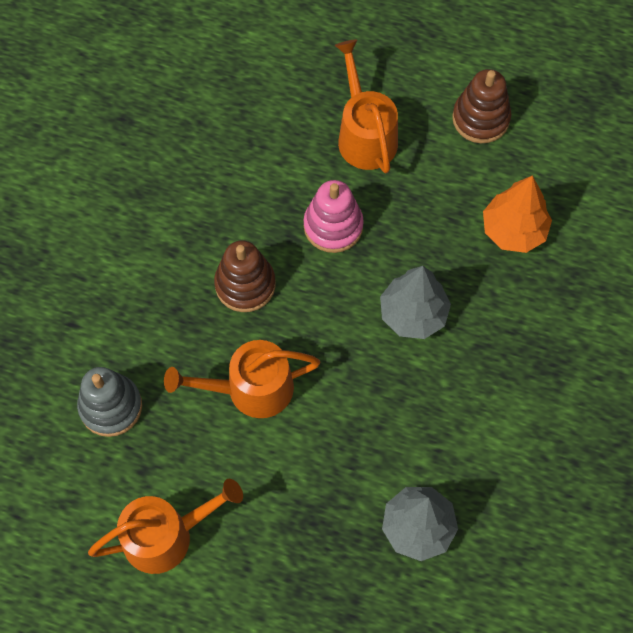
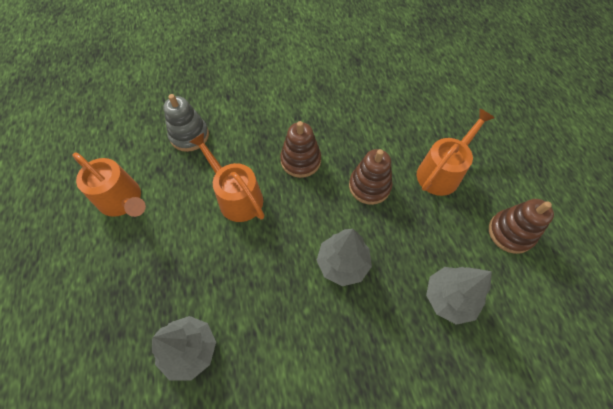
camera: 60 degrees right, 5 degrees down
pink stacking toy [304,180,364,253] -> brown stacking toy [349,149,392,205]
orange tree [483,175,552,253] -> grey tree [426,267,492,325]

